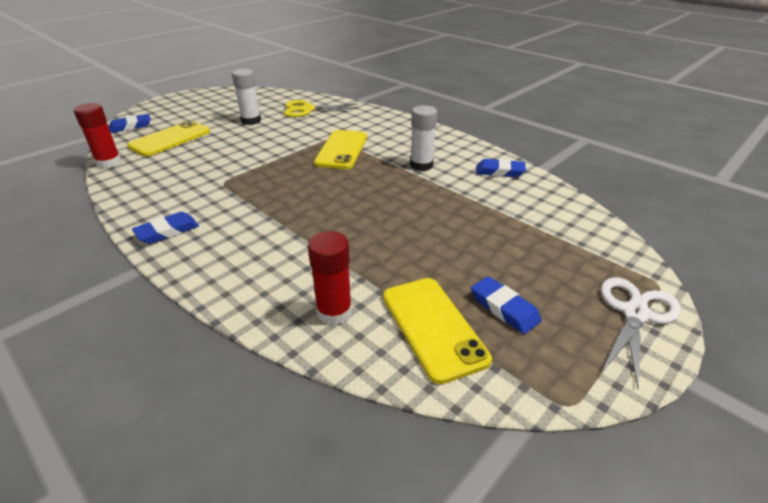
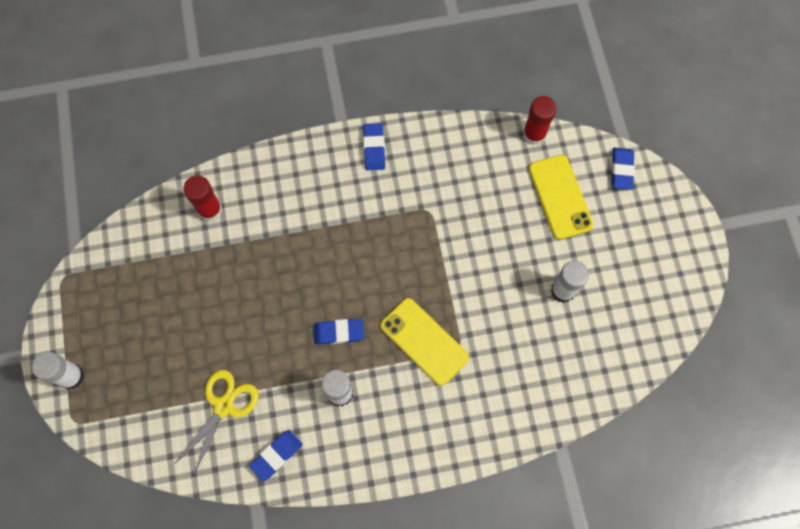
camera: 125 degrees right, 35 degrees up
yellow scissors [284,100,359,117] -> yellow scissors moved to [174,370,259,475]
yellow phone [383,278,492,384] -> none
blue eraser [471,276,542,334] -> blue eraser moved to [313,319,364,345]
white scissors [601,277,681,389] -> white glue stick [32,352,84,390]

